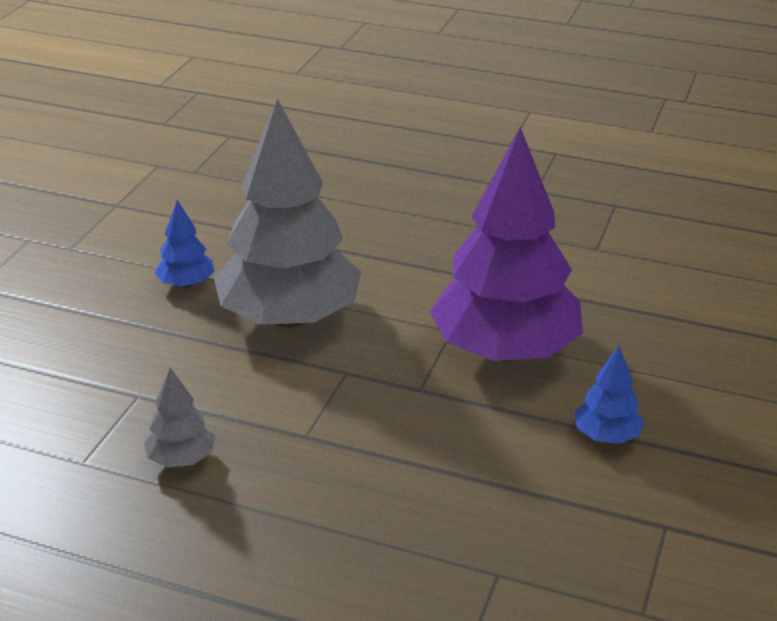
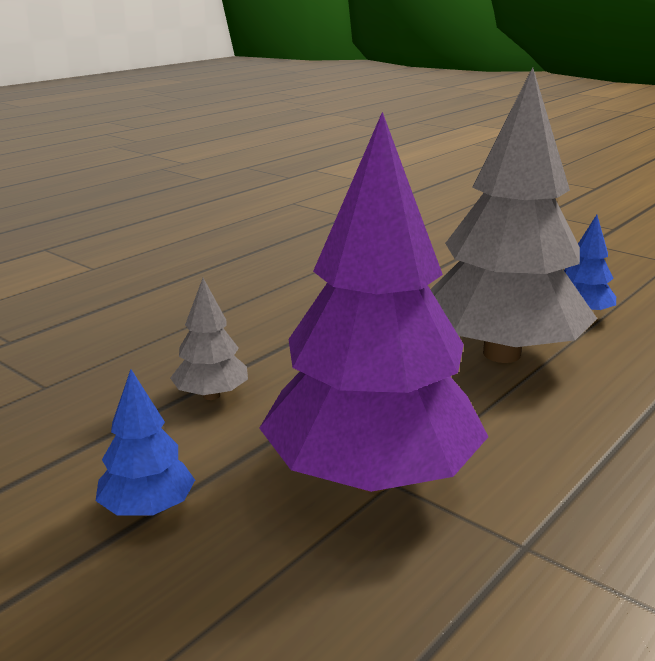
camera: 110 degrees right, 10 degrees down
grey tree [144,368,215,468] -> grey tree moved to [170,278,248,400]

